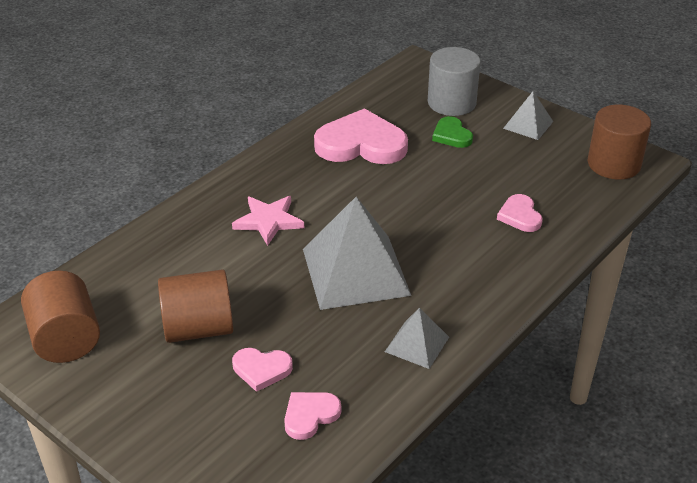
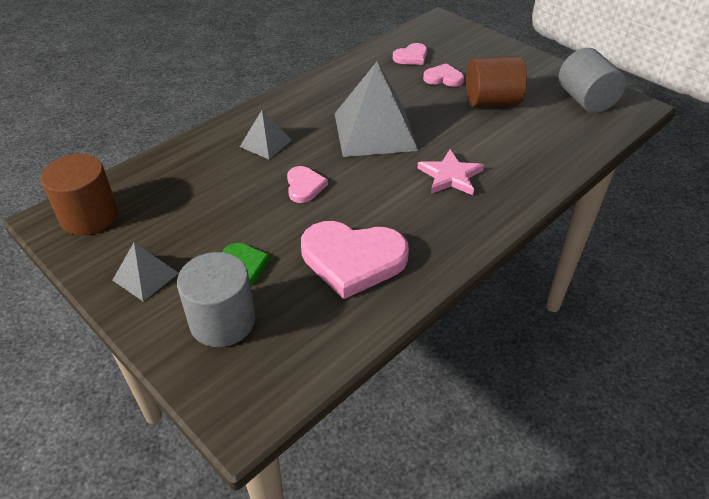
camera: 175 degrees left, 5 degrees up
brown cylinder [21,271,100,363] -> grey cylinder [559,48,627,113]
grey pyramid [385,308,449,369] -> grey pyramid moved to [240,110,292,159]
pink heart [497,194,543,232] -> pink heart moved to [287,166,328,203]

